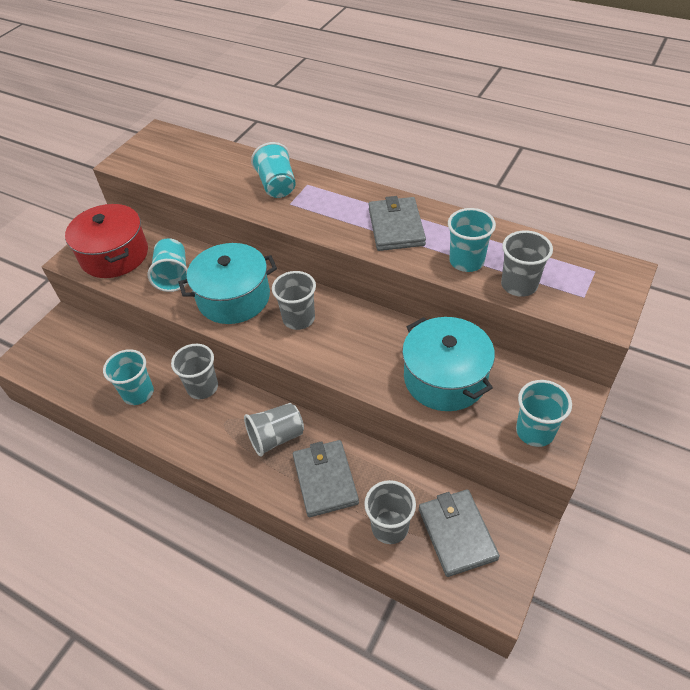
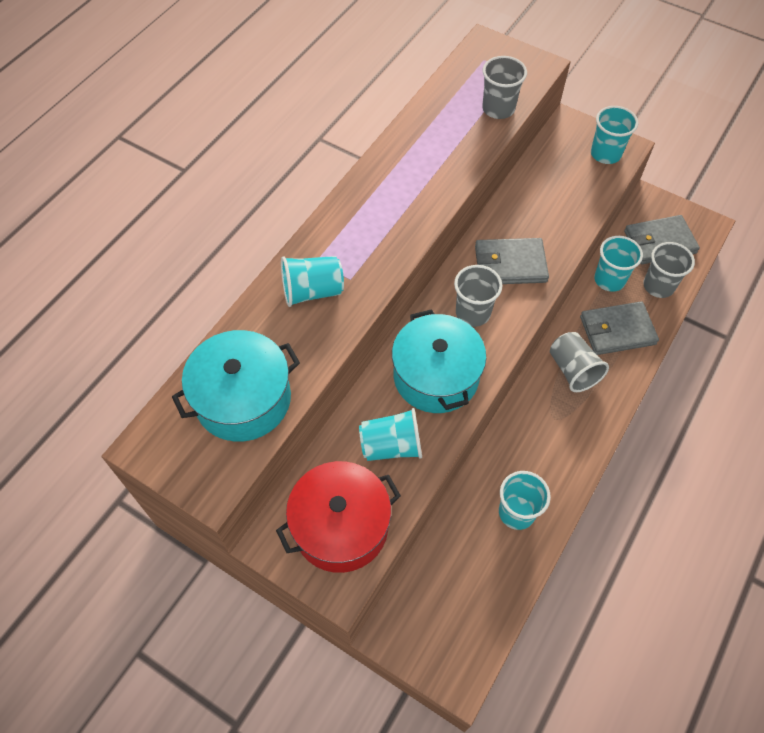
camera: 90 degrees left, 10 degrees up
grey cup [171,344,218,399] -> none
grey wallet [369,196,426,251] -> grey wallet moved to [475,238,549,284]
turquoise pot [402,317,495,411] -> turquoise pot moved to [172,330,300,442]
turquoise cup [448,208,496,272] -> turquoise cup moved to [594,236,643,292]

